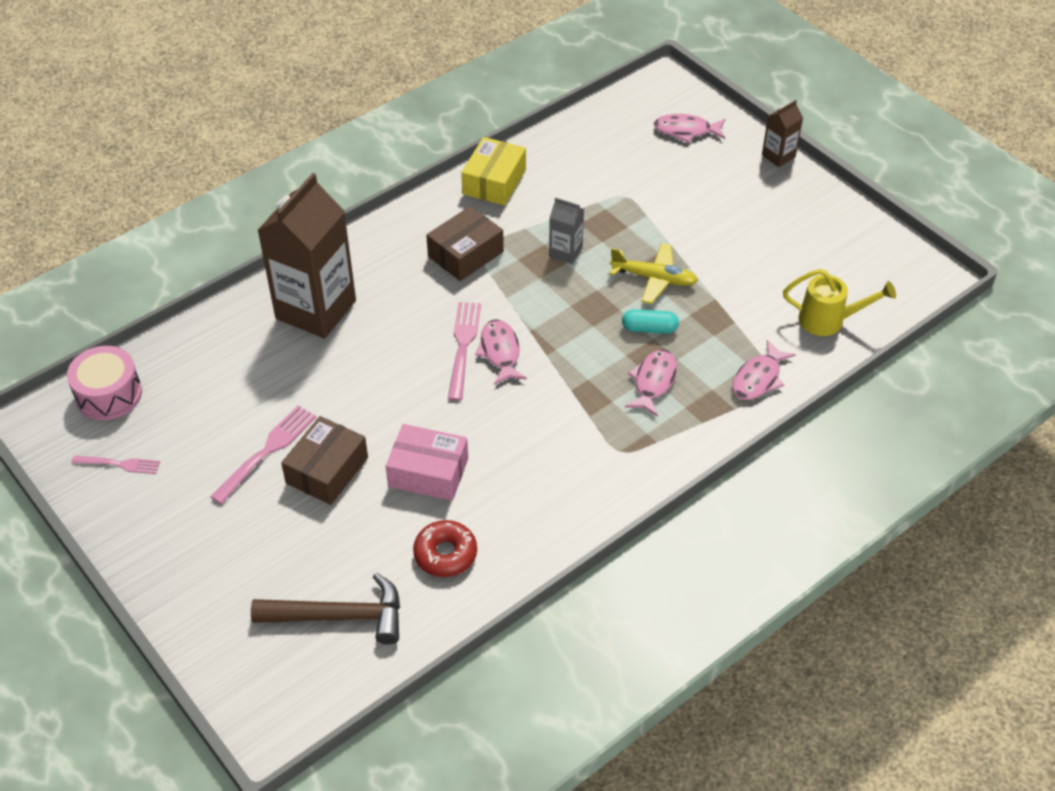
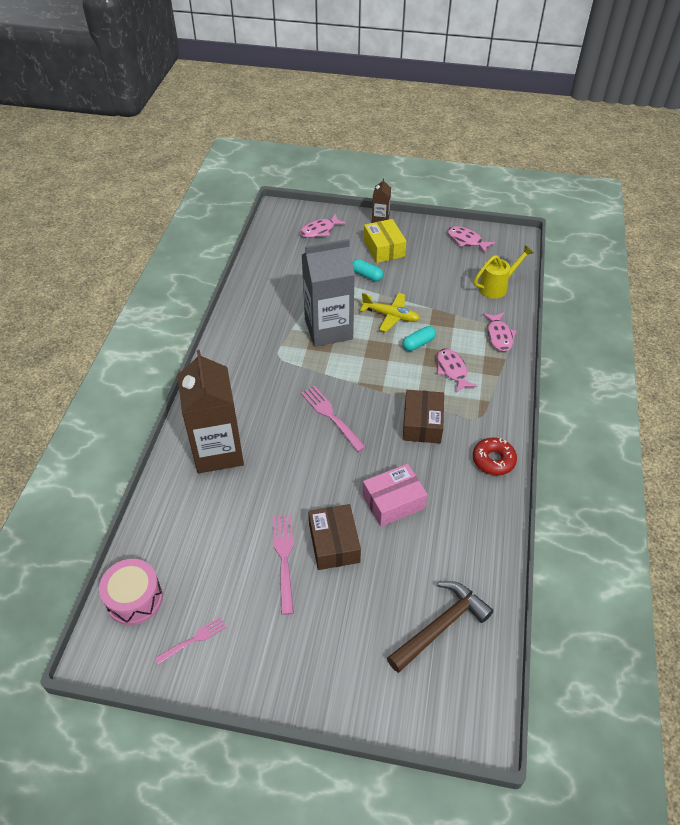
camera: 40 degrees left, 0 degrees up
red donut [413,520,477,577] -> red donut moved to [473,438,517,476]
brown box [426,206,504,281] -> brown box moved to [403,390,444,444]
yellow box [461,137,526,206] -> yellow box moved to [364,219,406,263]
pink fish [475,319,527,385] -> pink fish moved to [447,226,495,253]
grey carton [549,197,584,264] -> grey carton [302,239,355,347], size x2.21
yellow plane [609,243,698,304] -> yellow plane turned 45 degrees clockwise [360,293,420,332]
none -> turquoise capsule [352,259,383,282]

